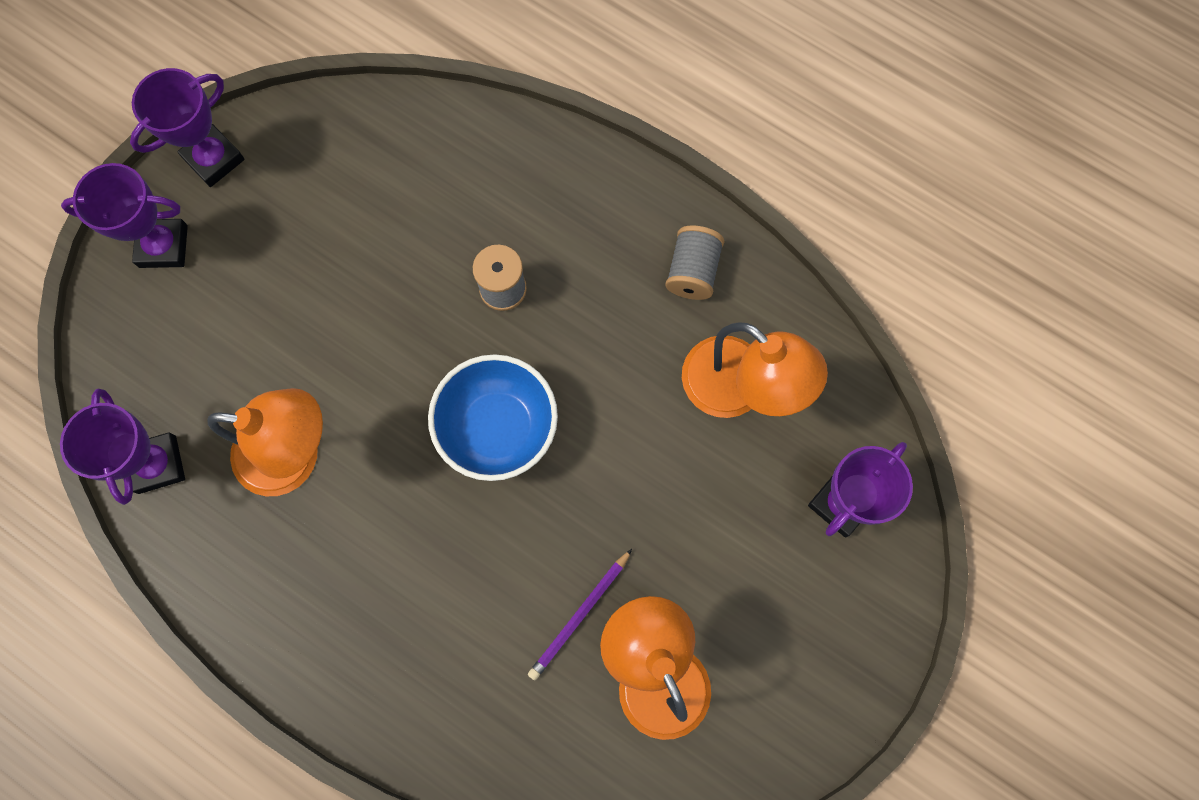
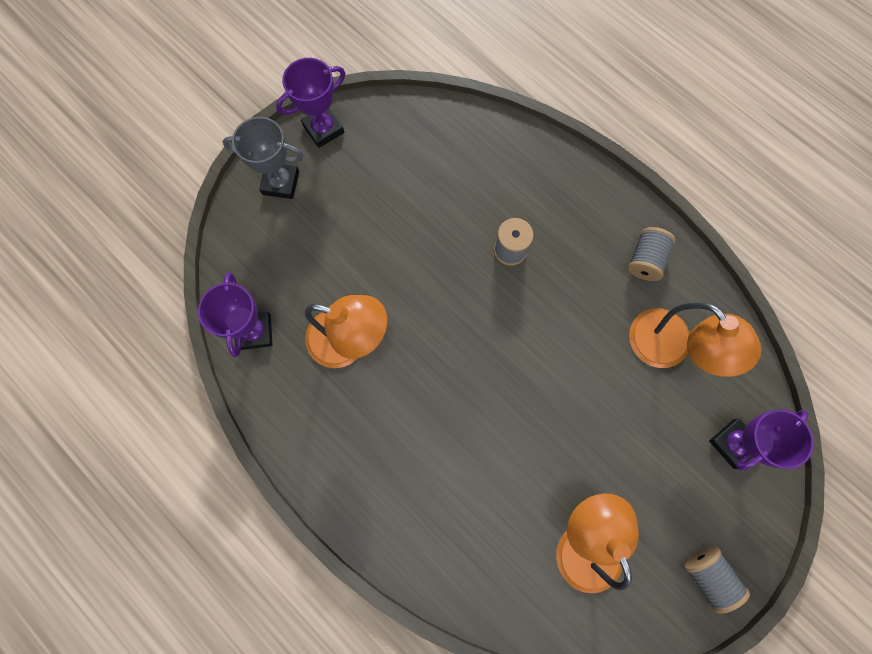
camera: 10 degrees right, 0 degrees up
purple trophy [61,163,188,268] -> grey trophy [222,117,303,199]
blue bowl [428,354,558,481] -> none
purple pencil [528,549,632,680] -> none
none -> grey spool [685,547,750,614]

